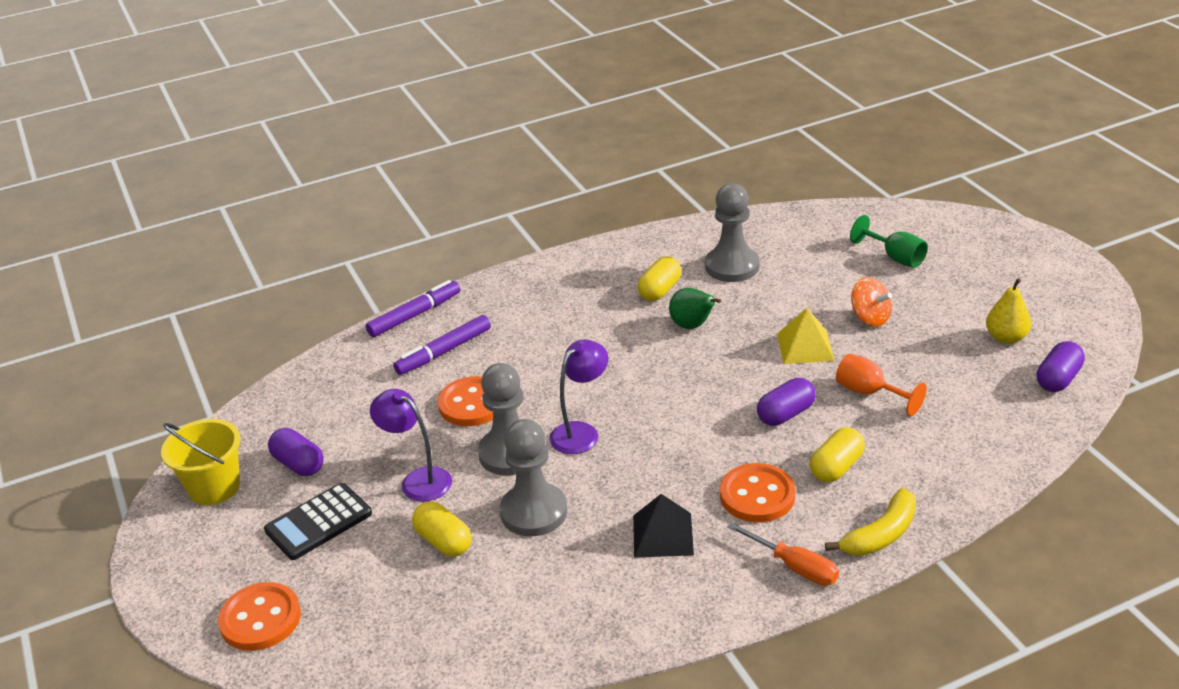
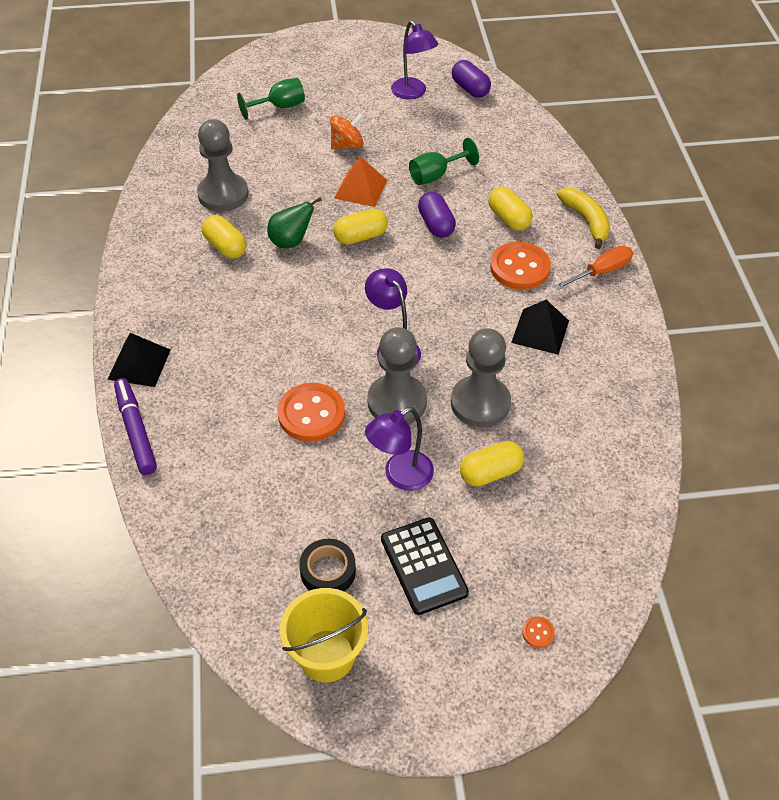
camera: 75 degrees left, 15 degrees up
orange button [218,582,301,651] -> orange button [522,616,555,648], size x0.41
purple capsule [268,428,324,476] -> black tape [299,539,356,591]
purple marker [393,315,491,375] -> none
yellow pyramid [777,308,834,364] -> orange pyramid [334,156,387,207]
orange goblet [836,353,927,416] -> green goblet [409,138,479,185]
yellow pear [986,278,1031,344] -> purple lamp [391,20,438,99]
none -> black pyramid [107,333,171,387]
none -> yellow capsule [333,209,388,245]

